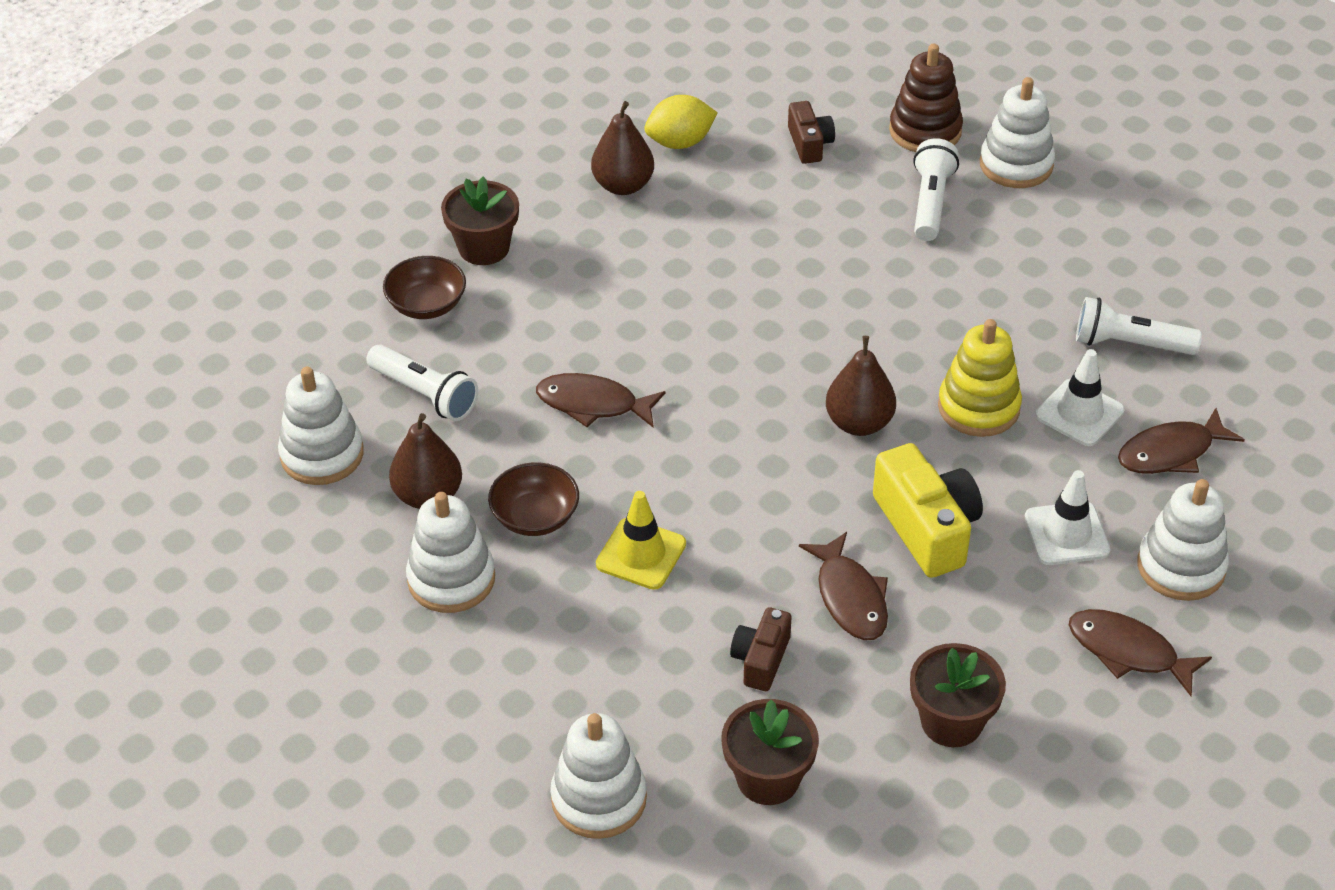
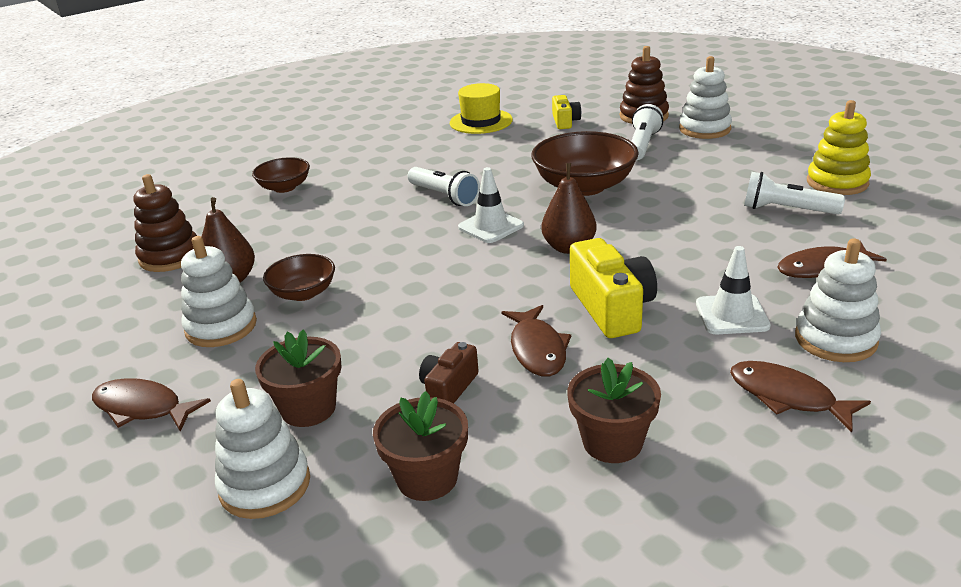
camera: 10 degrees right, 15 degrees down
white stacking toy [278,367,364,485] -> brown stacking toy [133,174,197,272]
white flashlight [366,344,478,421] -> white flashlight moved to [407,167,480,206]
brown flower pot [441,177,519,265] -> brown flower pot moved to [255,329,342,427]
brown fish [536,373,665,428] -> brown fish moved to [92,378,211,431]
brown pear [591,101,654,195] -> none
yellow traffic cone [596,491,686,590] -> none
yellow lemon [644,95,717,149] -> yellow hat [450,83,513,134]
brown camera [788,101,835,164] -> yellow camera [552,95,581,129]
yellow stacking toy [938,319,1022,437] -> yellow stacking toy moved to [807,100,871,195]
white traffic cone [1036,349,1125,446] -> white traffic cone moved to [458,167,524,243]
none -> brown bowl [532,131,639,196]

